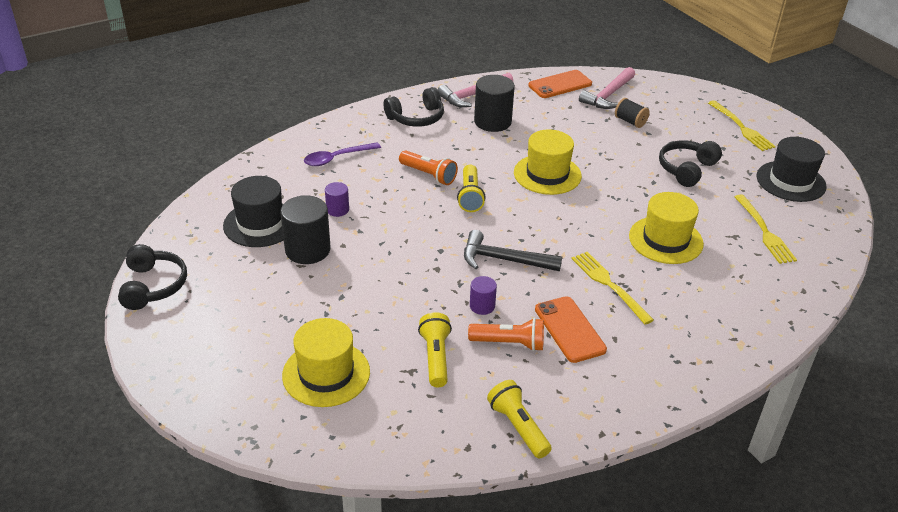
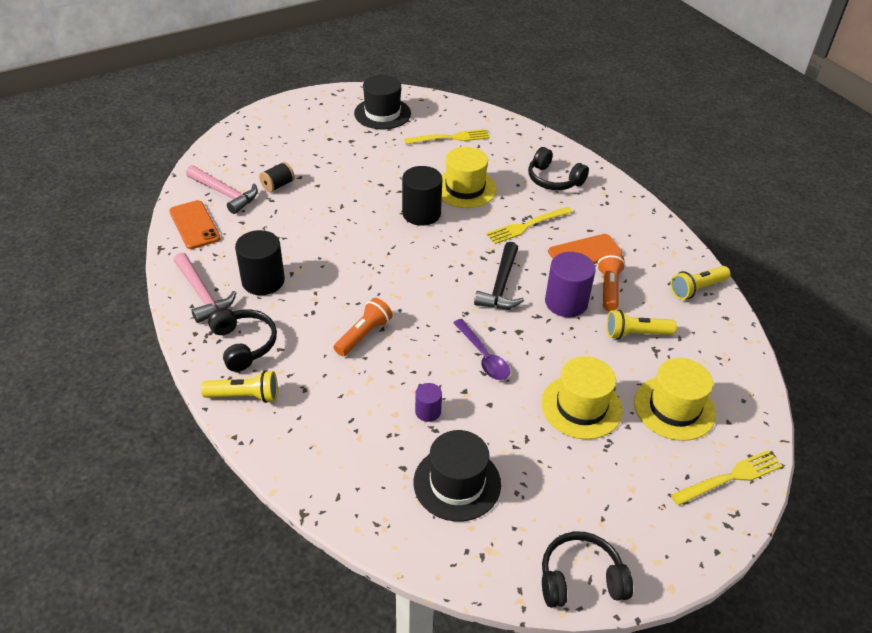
camera: 90 degrees left, 5 degrees up
black cylinder [280,195,331,264] -> black cylinder moved to [402,166,442,226]
purple spoon [304,142,381,166] -> purple spoon moved to [453,319,510,380]
yellow flashlight [457,164,486,212] -> yellow flashlight moved to [201,370,278,403]
purple cylinder [470,276,497,315] -> purple cylinder [545,252,596,317], size x1.88
yellow hat [514,129,582,195] -> yellow hat moved to [541,356,623,439]
black headphones [659,140,722,187] -> black headphones moved to [528,147,589,190]
yellow fork [708,100,776,151] -> yellow fork moved to [671,450,783,506]

